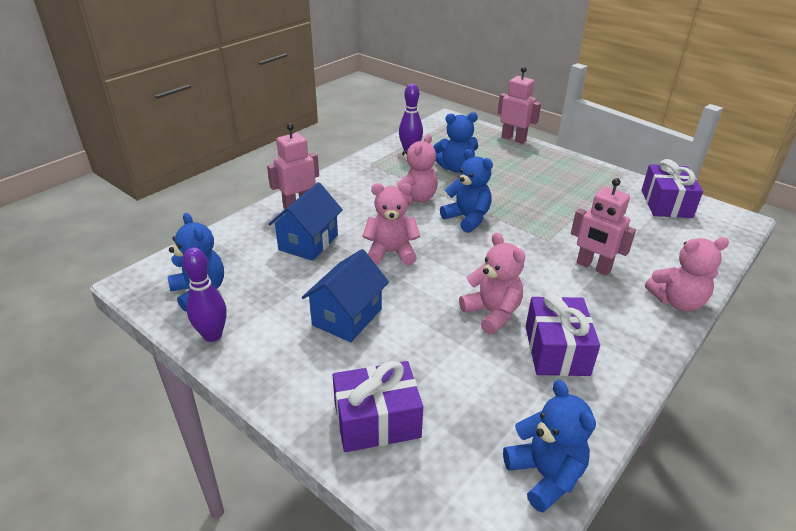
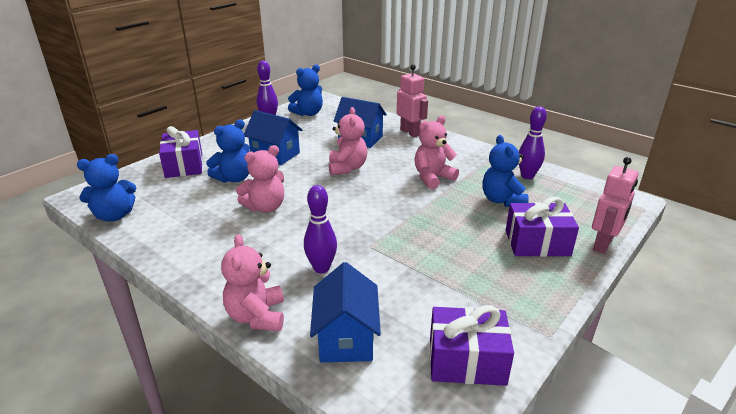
camera: 90 degrees right, 5 degrees down
pink teddy bear [397,134,438,205] -> pink teddy bear turned 120 degrees clockwise [414,116,459,189]
blue teddy bear [440,149,493,233] -> blue teddy bear moved to [206,119,250,183]
purple gift [526,293,600,376] -> purple gift moved to [505,197,579,257]
pink robot [571,178,636,276] -> purple bowling pin [304,185,337,273]
none -> blue house [310,262,381,362]

